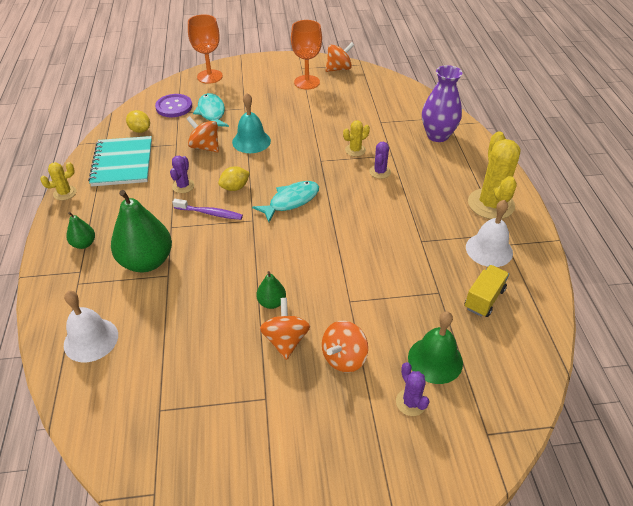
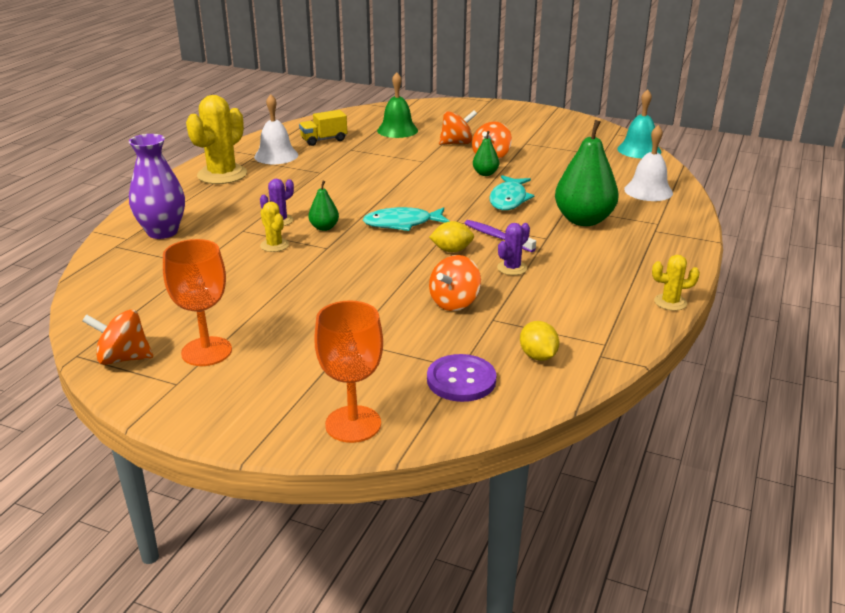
camera: 150 degrees left, 15 degrees down
green pear [66,212,95,249] -> green pear moved to [309,181,339,231]
turquoise notebook [88,136,152,186] -> none
orange spinning top [186,116,219,153] -> orange spinning top turned 60 degrees clockwise [429,255,481,311]
turquoise fish [193,93,229,127] -> turquoise fish moved to [489,175,535,210]
turquoise bell [232,93,271,153] -> turquoise bell moved to [617,89,661,158]
yellow cactus [343,120,370,157] -> yellow cactus turned 60 degrees clockwise [260,202,289,252]
purple cactus [396,362,430,416] -> none

